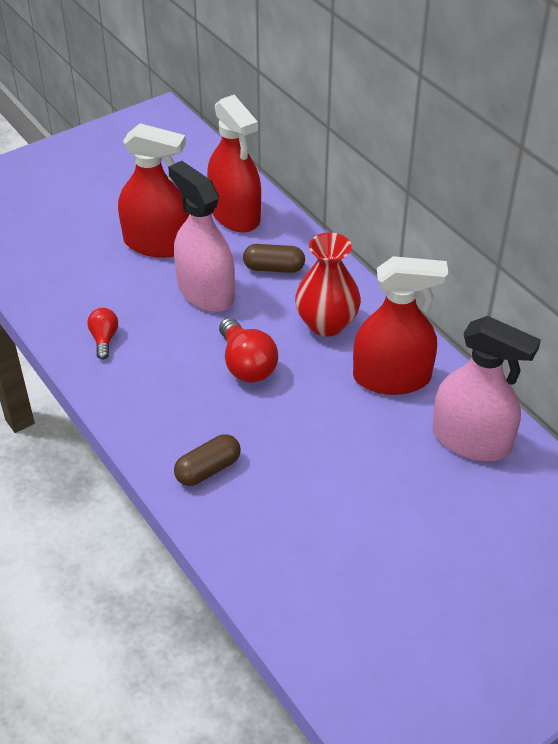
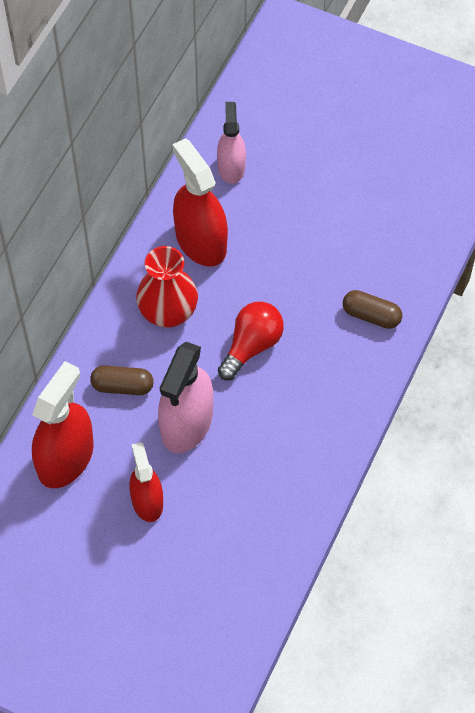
camera: 120 degrees left, 15 degrees up
red light bulb [87,308,118,360] -> none
red spray bottle [118,123,189,258] -> red spray bottle [129,442,163,522], size x0.63
brown capsule [243,244,305,273] -> brown capsule turned 60 degrees counterclockwise [90,366,154,395]
pink spray bottle [433,316,541,461] -> pink spray bottle [217,102,246,184], size x0.63

